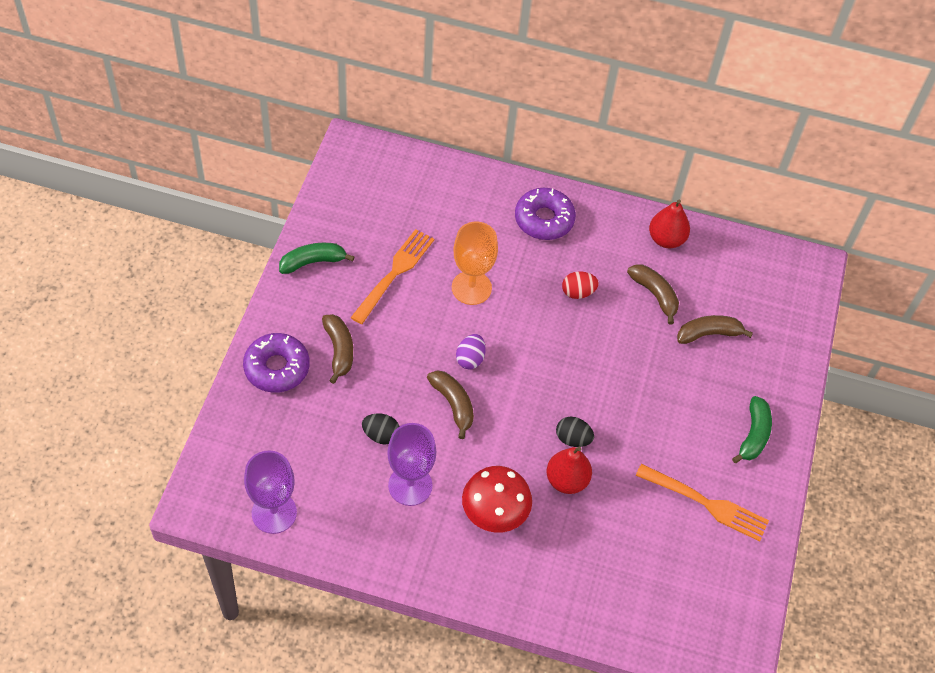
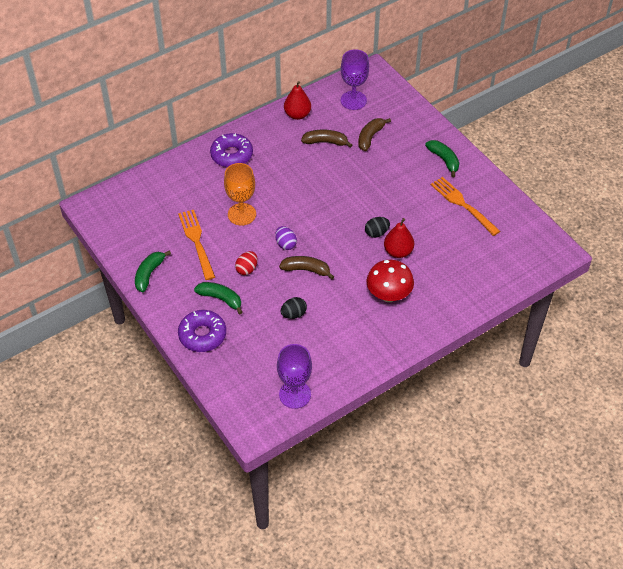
camera: 45 degrees left, 5 degrees down
brown banana [322,314,353,384] -> green banana [194,282,243,314]
purple goblet [387,423,436,506] -> purple goblet moved to [341,49,369,110]
red egg [562,271,599,299] -> red egg moved to [235,251,258,275]
orange fork [636,464,769,542] -> orange fork turned 105 degrees counterclockwise [431,177,500,236]

